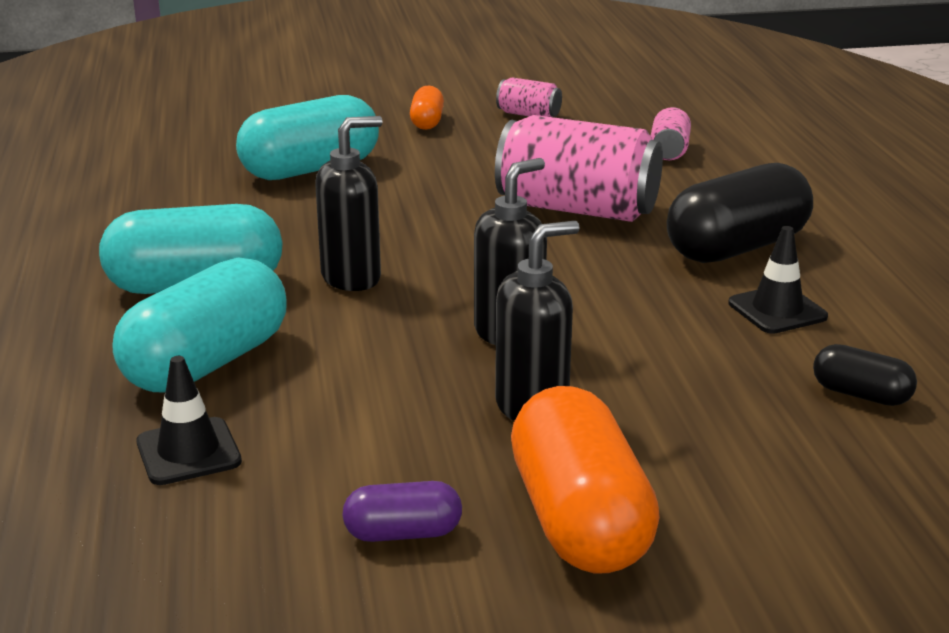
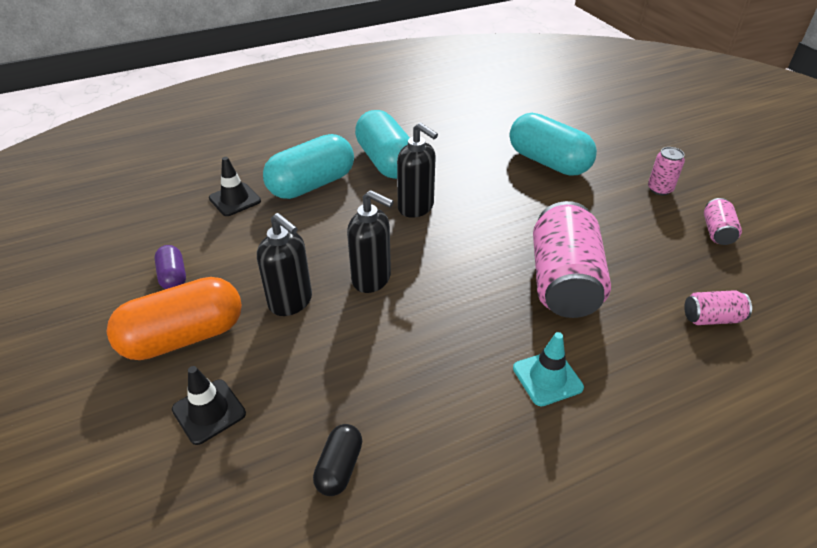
camera: 75 degrees right, 15 degrees up
turquoise capsule [113,257,287,393] -> turquoise capsule turned 60 degrees counterclockwise [263,134,354,199]
orange capsule [410,85,444,130] -> pink can [648,147,685,195]
black capsule [667,163,813,263] -> turquoise traffic cone [513,332,584,406]
black traffic cone [728,226,828,334] -> black traffic cone moved to [172,366,246,445]

